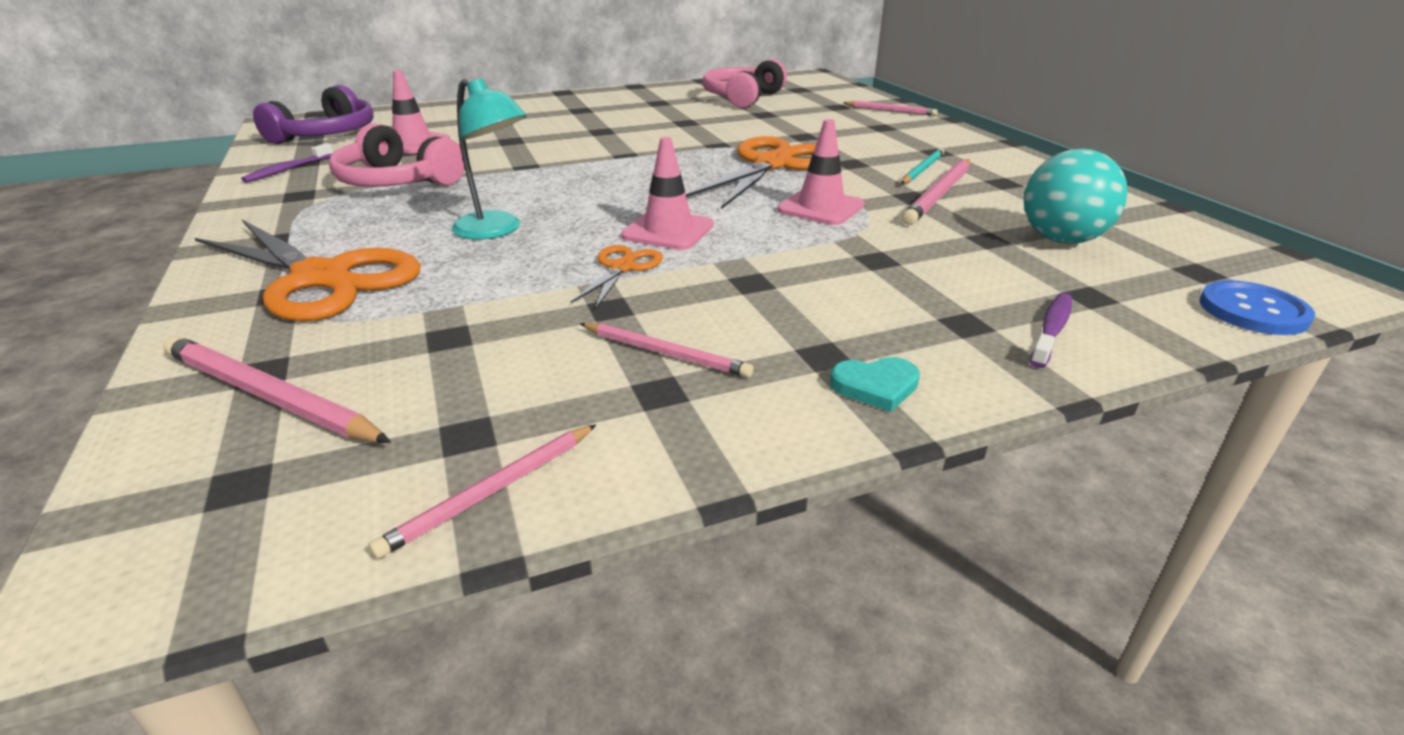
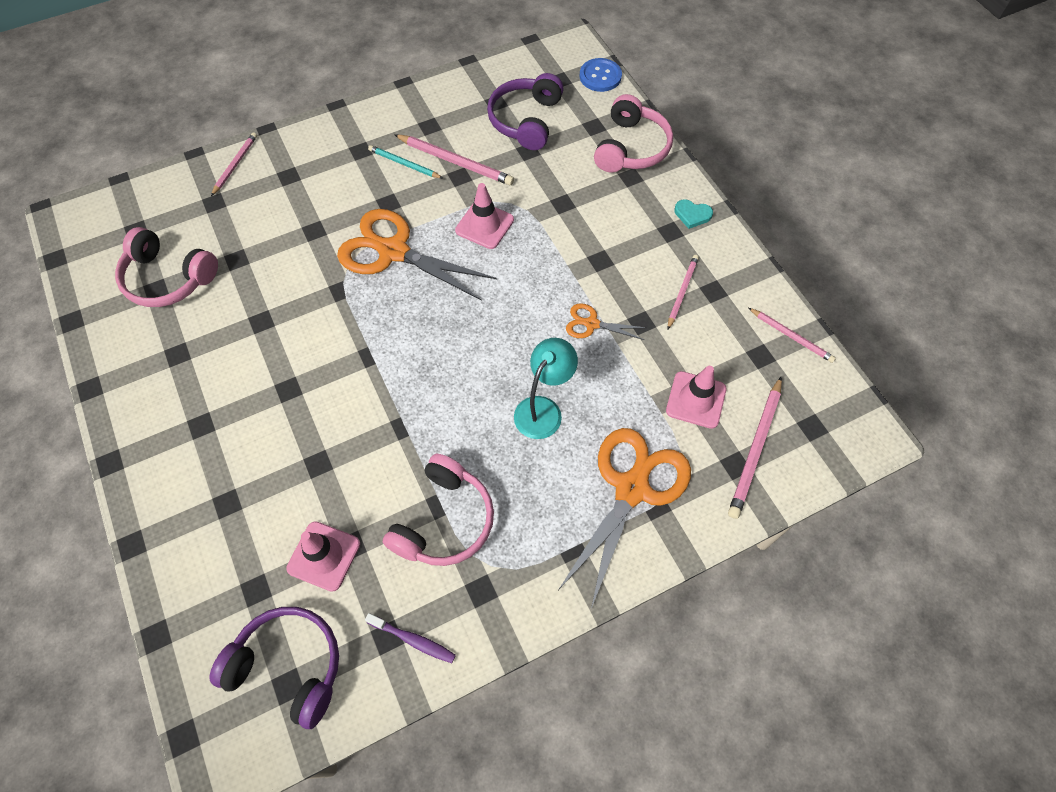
camera: 95 degrees left, 30 degrees up
pink traffic cone [621,137,714,250] -> pink traffic cone moved to [666,366,727,429]
turquoise heart [830,357,920,412] -> turquoise heart turned 120 degrees clockwise [674,199,713,229]
turquoise ball [1024,149,1128,244] -> purple headphones [487,73,564,150]
purple toothbrush [1030,293,1072,368] -> pink headphones [594,94,673,173]

